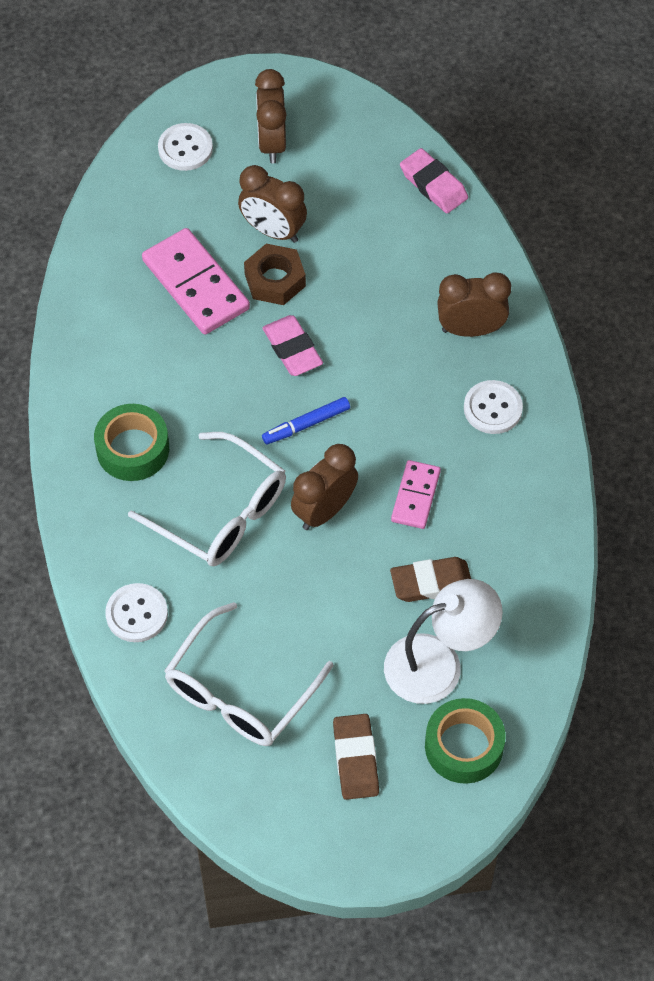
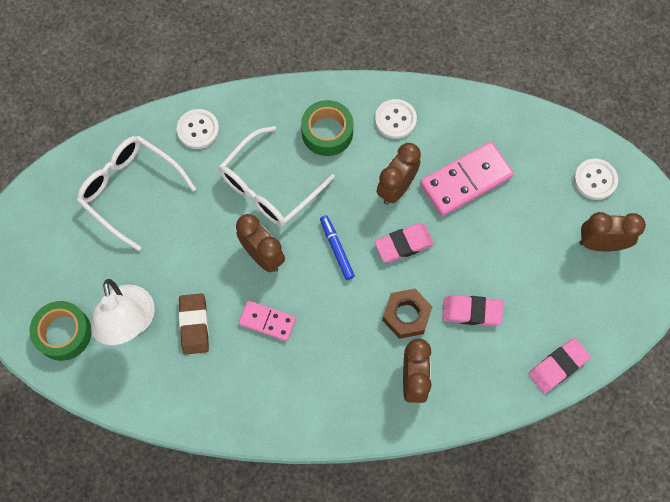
camera: 95 degrees right, 10 degrees up
brown clock [238,165,307,243] -> brown clock moved to [377,143,421,205]
brown nut [244,244,306,305] -> brown nut moved to [382,289,432,339]
brown eraser [333,714,379,800] -> none
white button [464,380,523,434] -> white button moved to [375,99,417,139]
none -> pink eraser [442,295,503,326]

